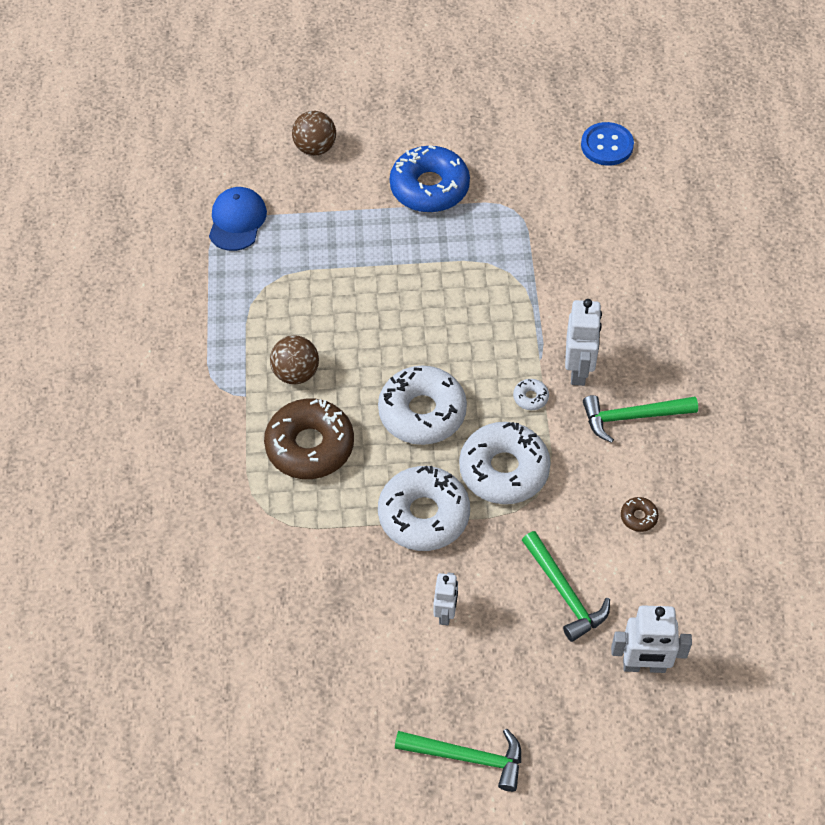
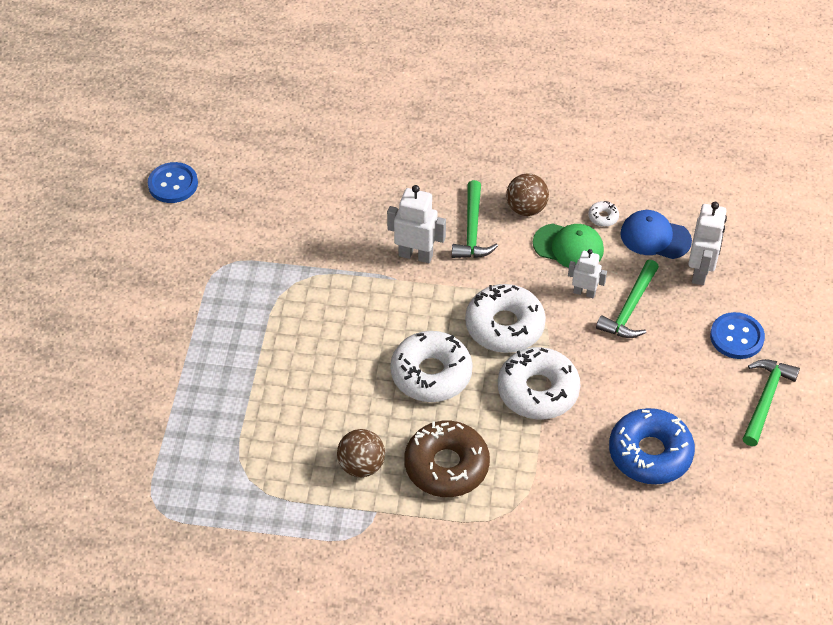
camera: 80 degrees left, 5 degrees down
blue cap [209,187,267,251] -> blue cap moved to [620,210,692,259]
brown ball [292,111,336,156] -> brown ball moved to [506,173,549,216]
blue donut [390,145,470,213] -> blue donut moved to [609,408,695,484]
white robot [433,572,458,626] -> white robot moved to [568,249,607,298]
white donut [513,379,549,410] -> white donut moved to [588,201,619,227]
green hammer [522,531,610,642] -> green hammer turned 135 degrees clockwise [596,260,659,338]
brown donut [621,497,659,532] -> green cap [533,223,604,268]
none -> blue button [710,312,765,359]

